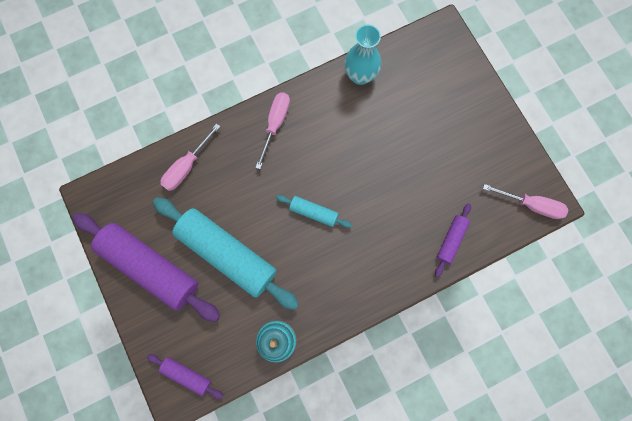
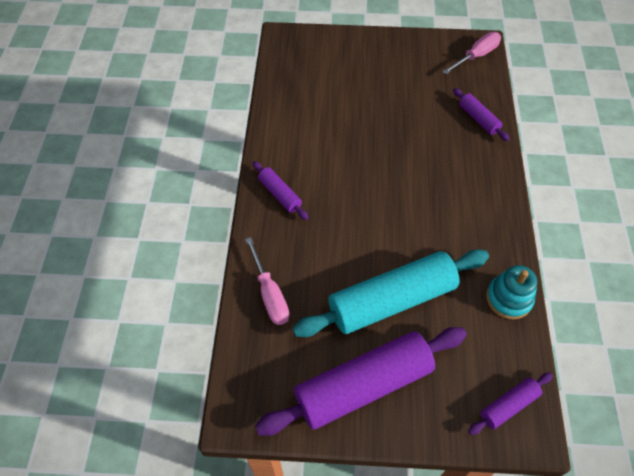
camera: 60 degrees left, 20 degrees down
pink screwdriver [255,92,290,169] -> purple rolling pin [253,161,308,220]
turquoise rolling pin [276,195,352,228] -> none
turquoise vase [344,25,381,85] -> none

